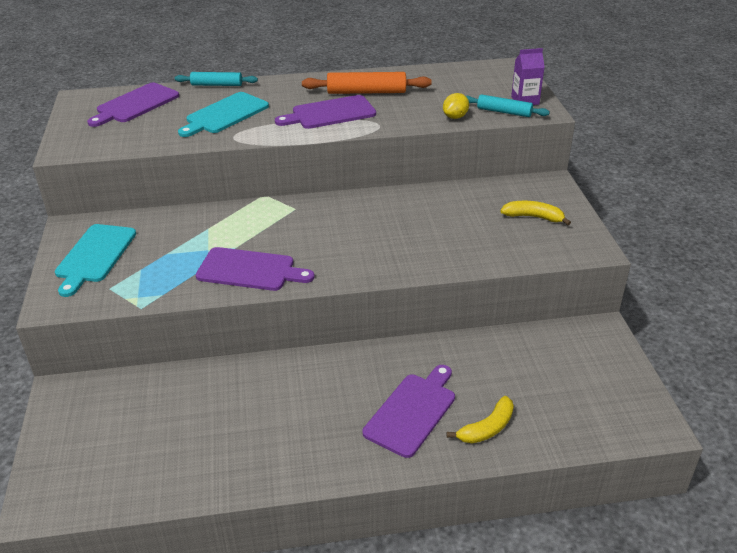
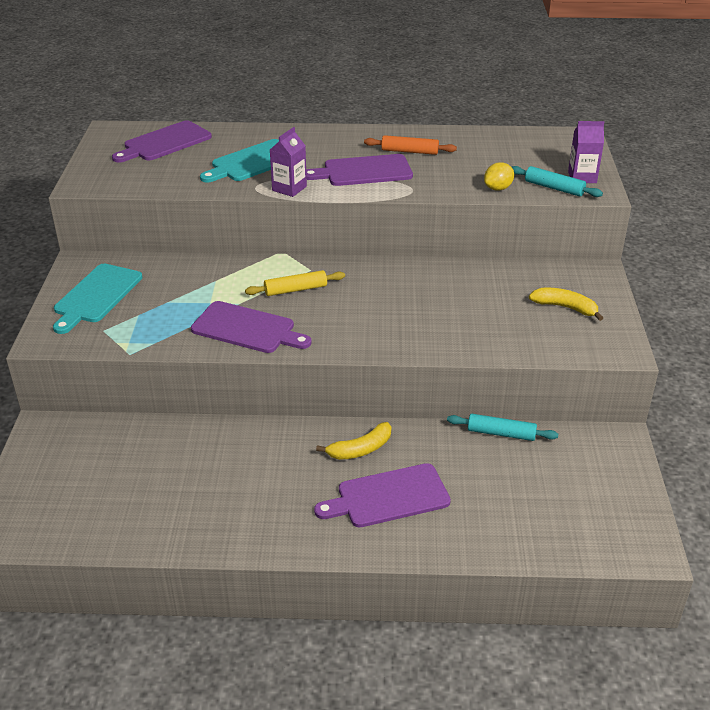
camera: 10 degrees right, 0 degrees up
turquoise rolling pin [175,72,258,86] -> turquoise rolling pin moved to [447,414,558,441]
orange rolling pin [302,72,432,94] -> orange rolling pin [364,135,457,155], size x0.66
purple cutting board [363,365,455,458] -> purple cutting board turned 150 degrees counterclockwise [314,463,451,527]
yellow banana [447,396,514,443] -> yellow banana moved to [316,422,391,460]
none -> yellow rolling pin [245,270,345,296]
none -> purple carton [270,127,307,197]

